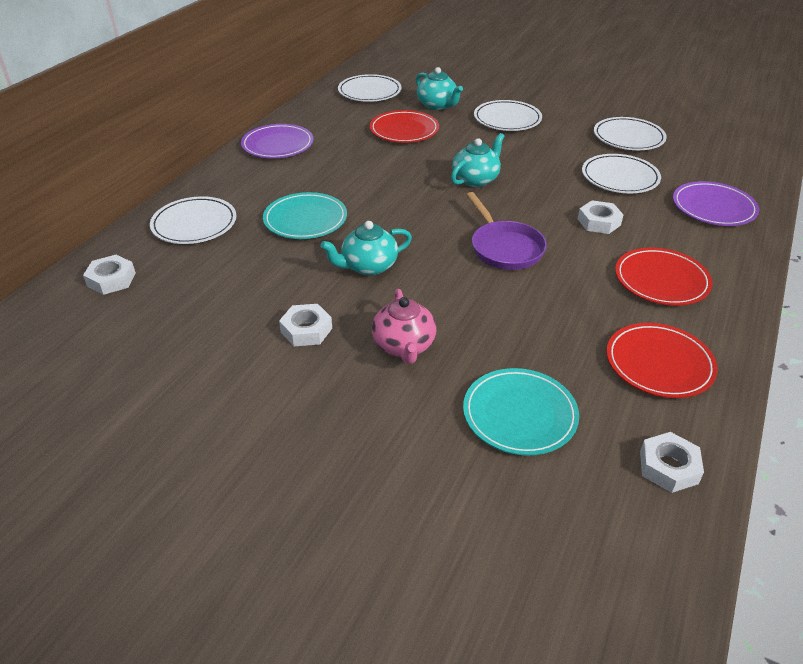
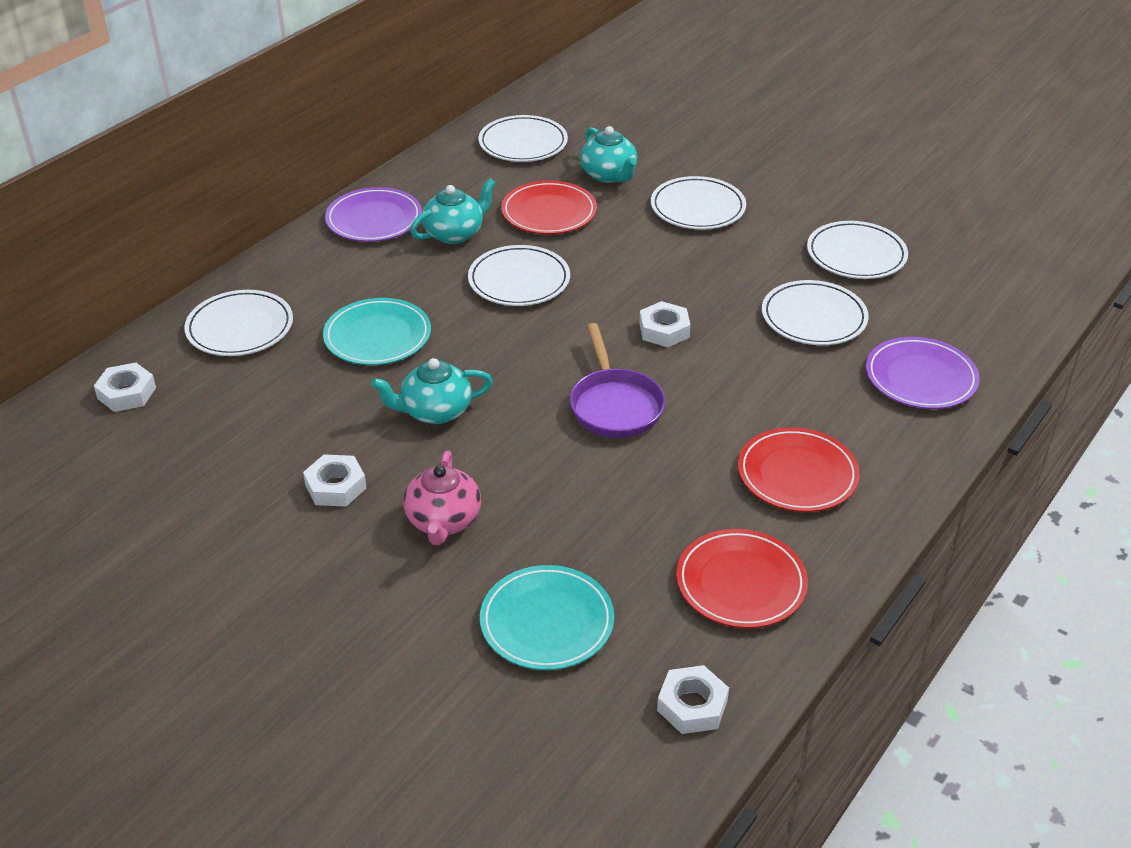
camera: 10 degrees right, 0 degrees up
turquoise teapot [451,133,505,187] -> turquoise teapot moved to [410,178,496,244]
white nut [578,200,624,234] -> white nut moved to [639,301,691,347]
none -> white plate [468,245,570,306]

